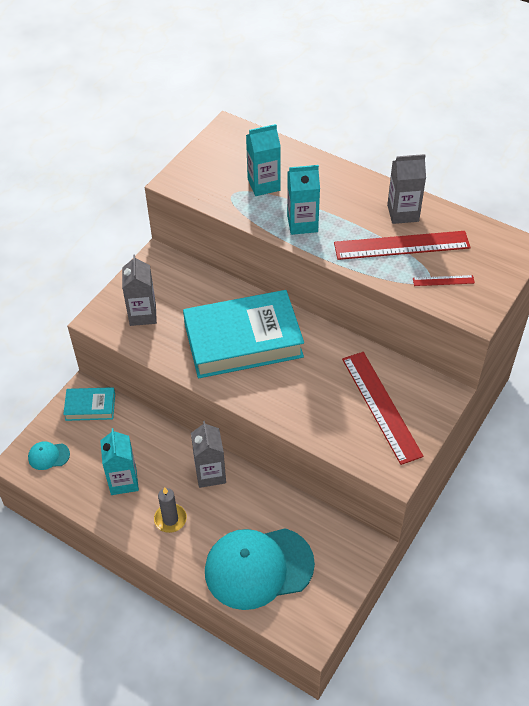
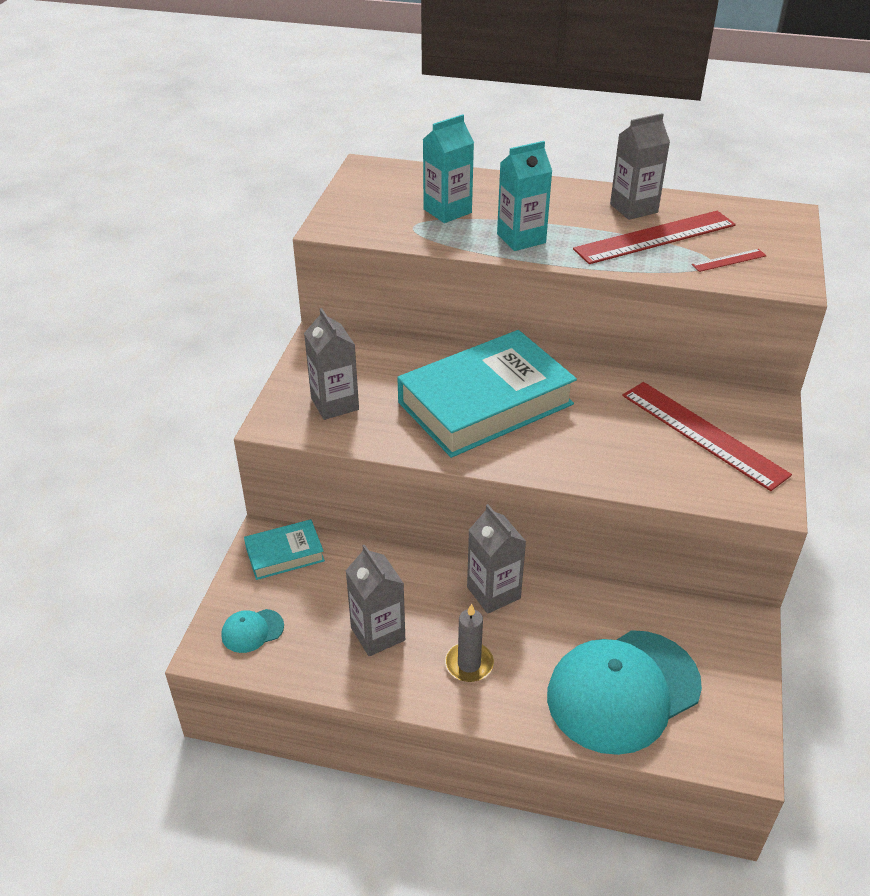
camera: 20 degrees left, 10 degrees down
turquoise carton [100,428,139,495] -> grey carton [346,545,405,656]

